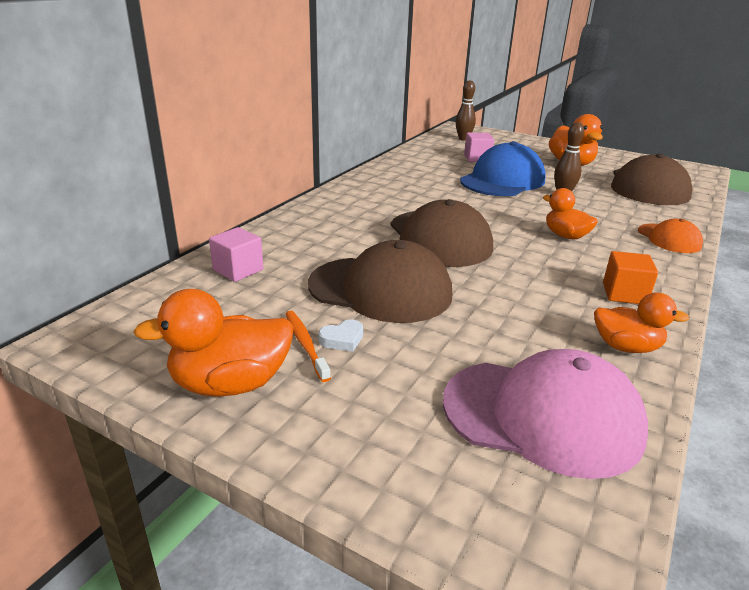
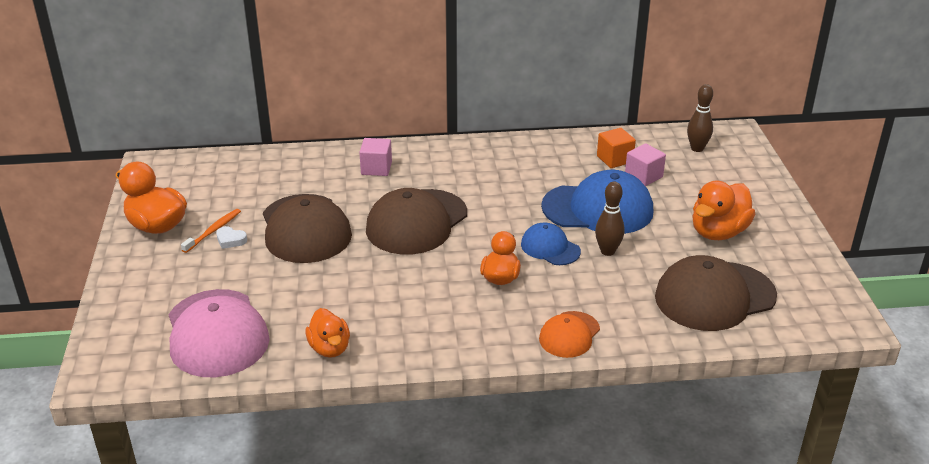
camera: 55 degrees right, 5 degrees up
pink cube [209,227,263,282] -> pink cube moved to [359,138,392,176]
orange cube [603,251,658,304] -> orange cube moved to [597,128,636,168]
none -> blue cap [521,222,581,265]

